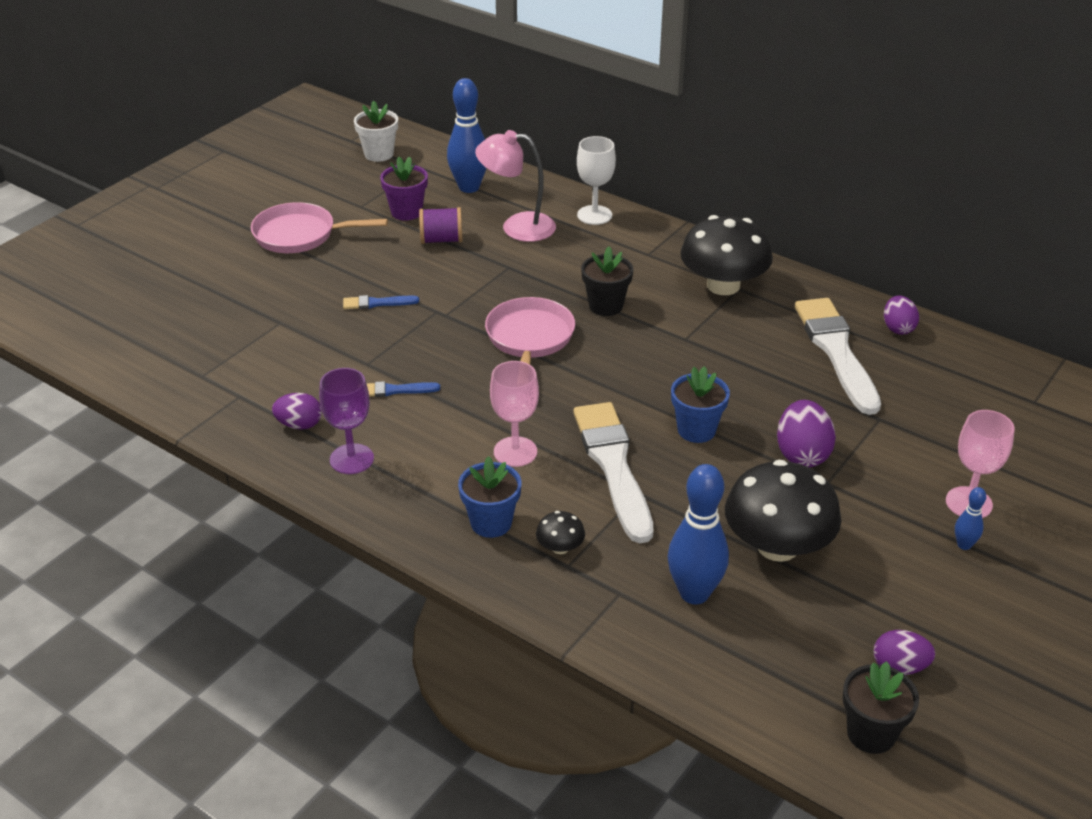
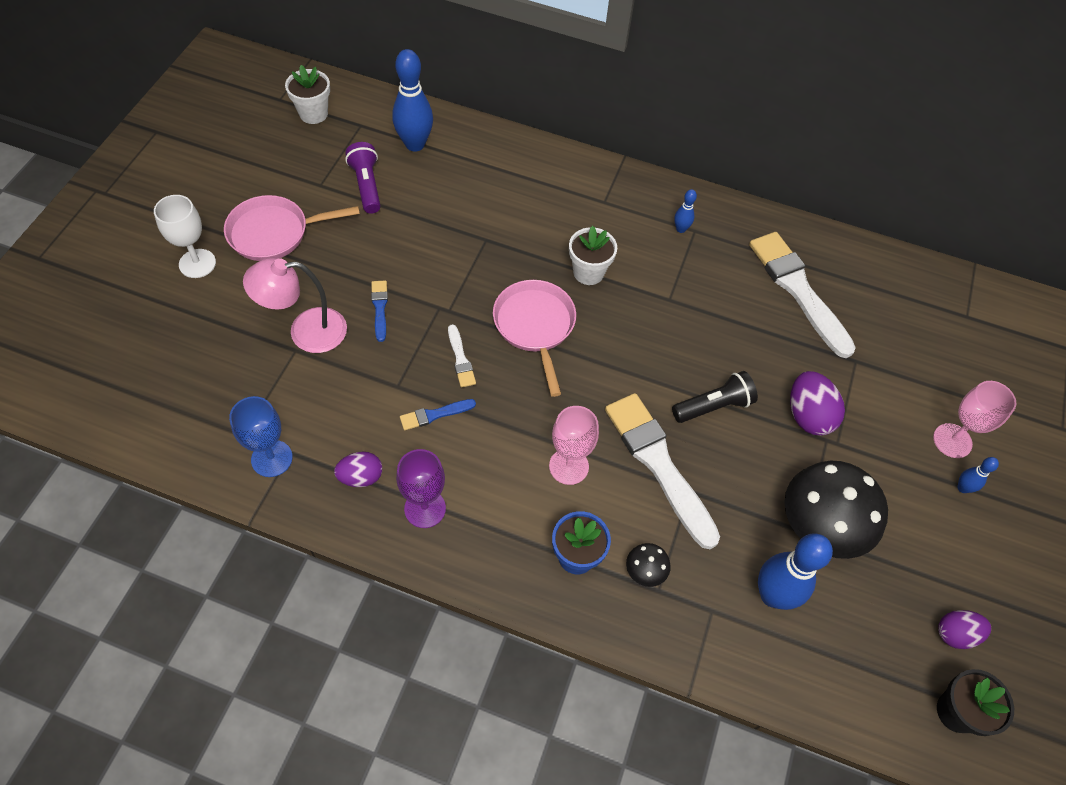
camera: 20 degrees left, 20 degrees up
blue brush [343,295,419,309] -> blue brush turned 105 degrees clockwise [371,280,388,342]
purple flower pot [380,157,428,221] -> purple flashlight [345,142,381,214]
purple spool [419,207,463,244] -> none
pink lamp [475,130,556,242] -> pink lamp moved to [243,258,347,353]
white goblet [577,136,616,225] -> white goblet moved to [154,195,216,278]
black flower pot [581,246,633,316] -> white flower pot [569,226,617,285]
blue flower pot [671,366,730,443] -> black flashlight [672,371,758,423]
black mushroom [680,215,773,295] -> blue bowling pin [674,189,697,233]
purple egg [884,295,919,335] -> none
none -> blue goblet [229,396,293,477]
none -> white brush [448,324,476,388]

